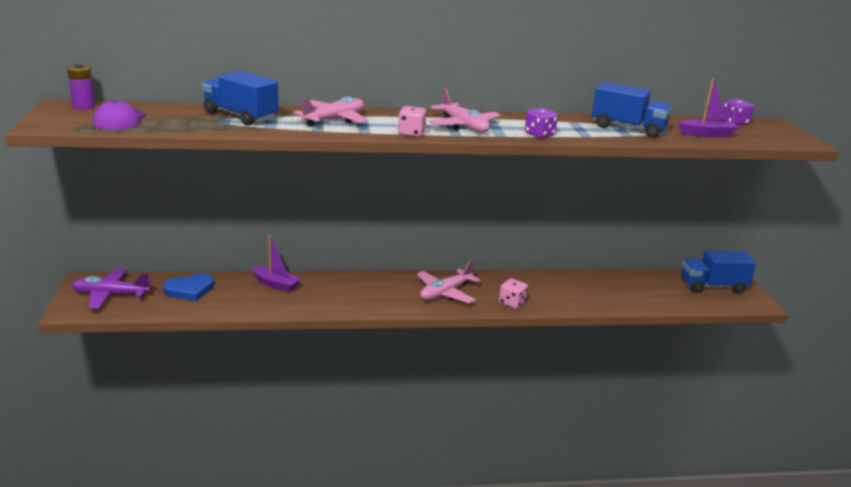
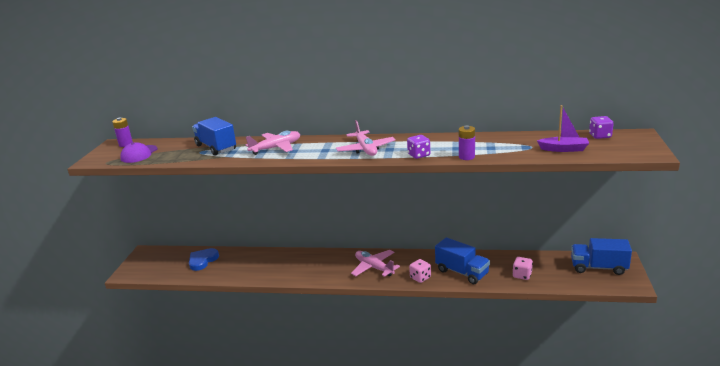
camera: 20 degrees right, 0 degrees up
purple plane [72,269,151,309] -> none
blue heart [163,273,214,301] -> blue heart turned 135 degrees clockwise [189,248,219,271]
purple boat [251,235,301,292] -> none
pink dice [398,106,427,137] -> pink dice moved to [513,257,533,280]
pink plane [417,260,480,303] -> pink plane turned 75 degrees clockwise [351,250,400,277]
blue truck [592,82,672,137] -> blue truck moved to [435,237,490,284]
none -> purple battery [459,125,475,160]

